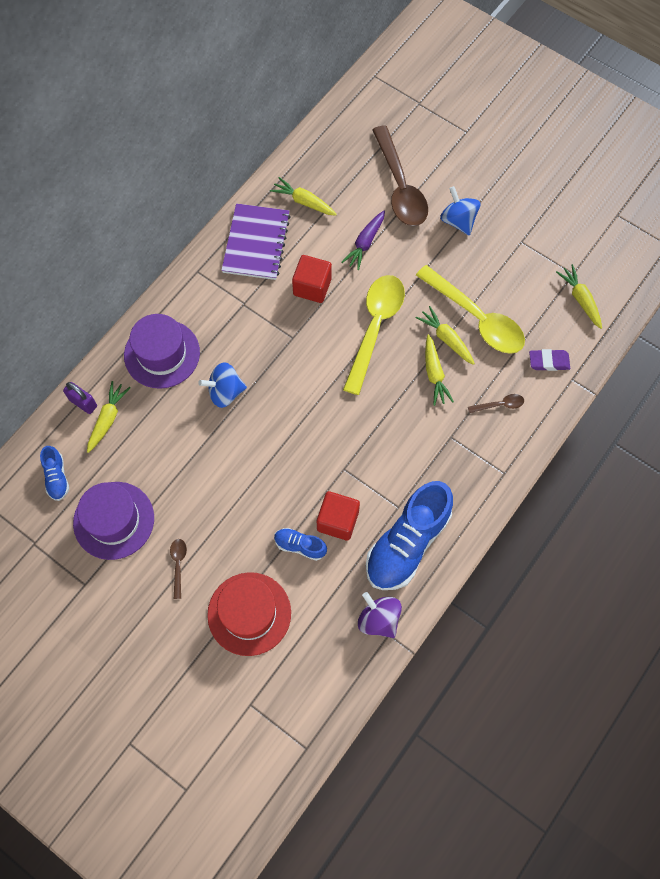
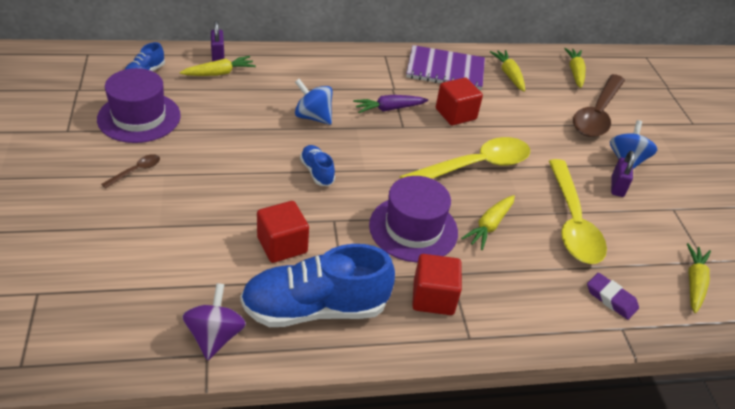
camera: 40 degrees right, 25 degrees down
purple hat [124,314,200,389] -> purple hat moved to [369,176,458,262]
red hat [207,572,291,656] -> none
purple notebook [221,203,291,280] -> purple notebook turned 45 degrees clockwise [406,45,485,90]
blue shoe [274,528,327,561] -> blue shoe moved to [300,145,335,186]
purple carrot [342,211,385,270] -> purple carrot moved to [353,95,428,113]
yellow carrot [416,306,475,365] -> yellow carrot moved to [564,48,586,88]
brown spoon [468,394,524,413] -> none
none -> red cube [412,254,462,315]
none -> purple padlock [611,151,635,197]

